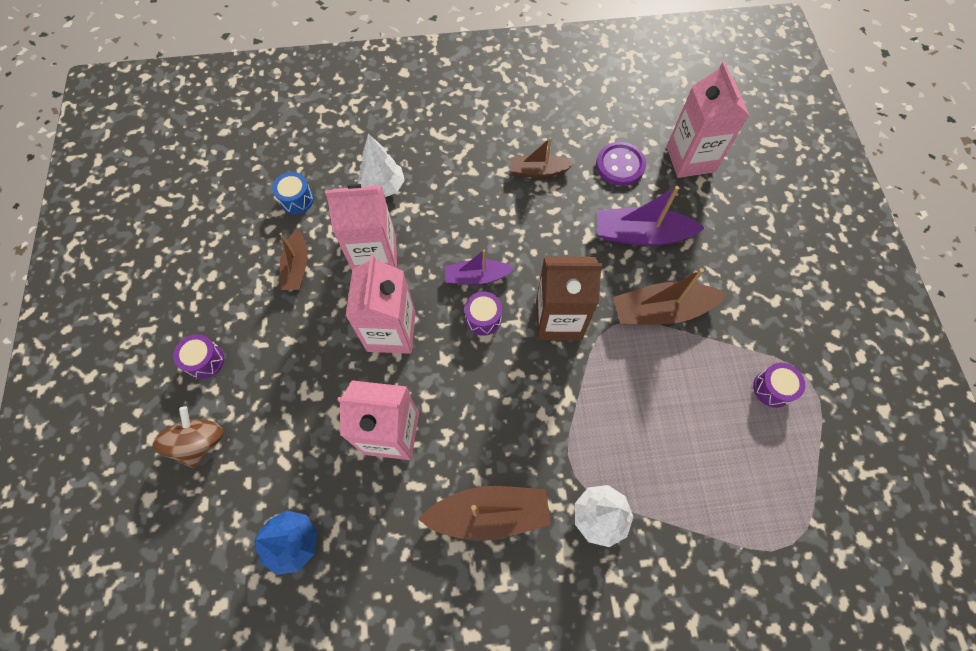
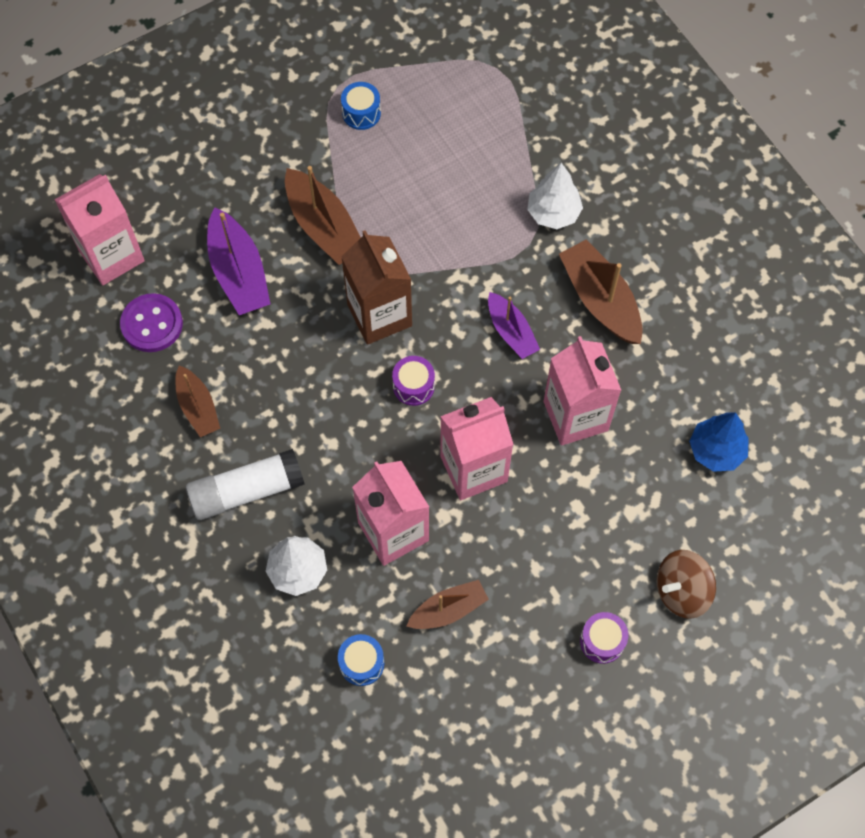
camera: 115 degrees left, 0 degrees up
purple boat [445,250,515,285] -> purple boat moved to [488,292,540,359]
purple drum [753,363,805,408] -> blue drum [341,82,381,130]
none -> white glue stick [186,449,305,520]

